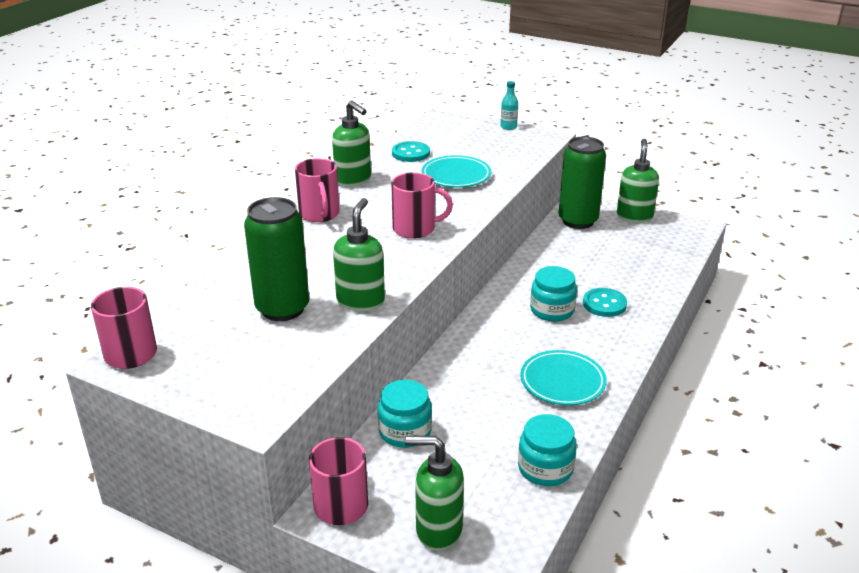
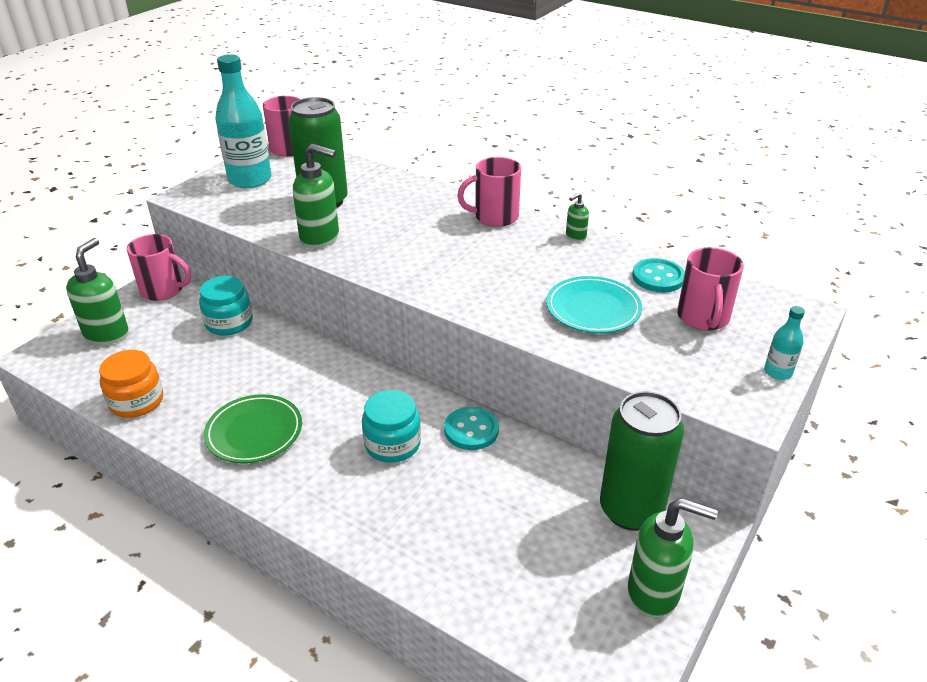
camera: 95 degrees right, 5 degrees up
green soap dispenser [332,101,371,187] -> green soap dispenser [566,193,589,241], size x0.49
pink mug [391,172,453,239] -> pink mug moved to [677,247,744,331]
turquoise jar [518,414,577,486] -> orange jar [99,350,163,418]
turquoise plate [520,350,607,405] -> green plate [204,394,302,463]
turquoise button [583,288,627,317] -> turquoise button moved to [444,407,499,450]
none -> turquoise bottle [215,54,272,188]

